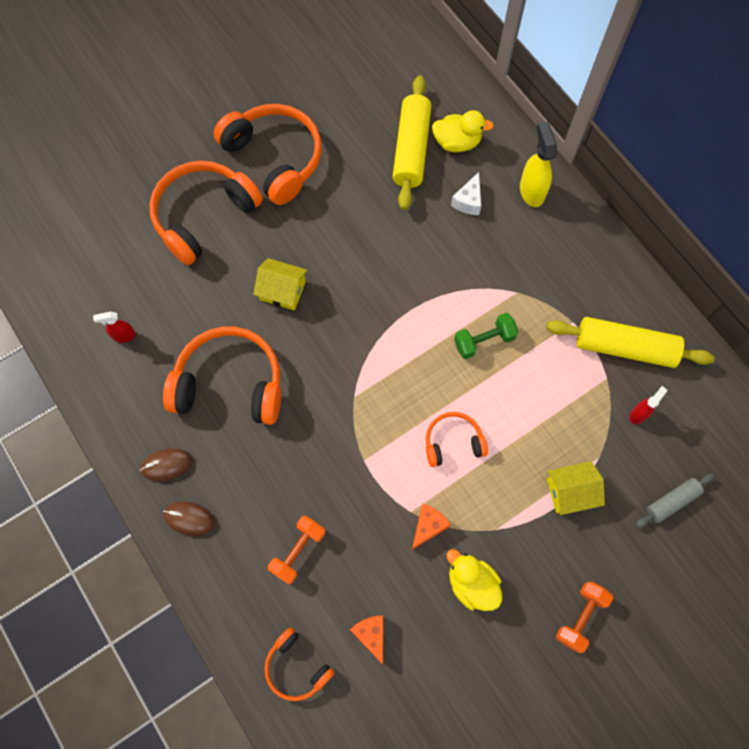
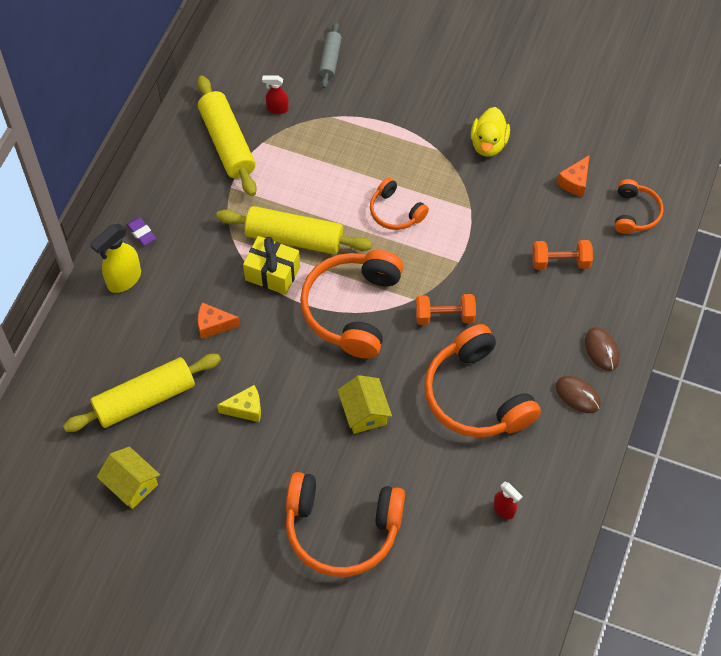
camera: 125 degrees left, 10 degrees down
orange headphones [214,104,322,205] -> orange headphones moved to [300,250,403,359]
orange cheese [412,504,451,550] -> orange cheese moved to [198,302,240,339]
yellow duck [432,110,494,152] -> none
white cheese [451,172,481,215] -> none
green dumbbell [454,313,518,359] -> yellow rolling pin [216,206,372,254]
yellow house [547,461,605,515] -> yellow house moved to [97,447,160,509]
orange dumbbell [556,582,613,653] -> orange dumbbell moved to [416,294,476,325]
grey rolling pin [635,474,714,528] -> grey rolling pin turned 75 degrees clockwise [319,22,342,88]
none -> purple eraser [126,217,156,246]
none -> yellow cheese [217,385,261,422]
none -> yellow gift [243,236,300,295]

